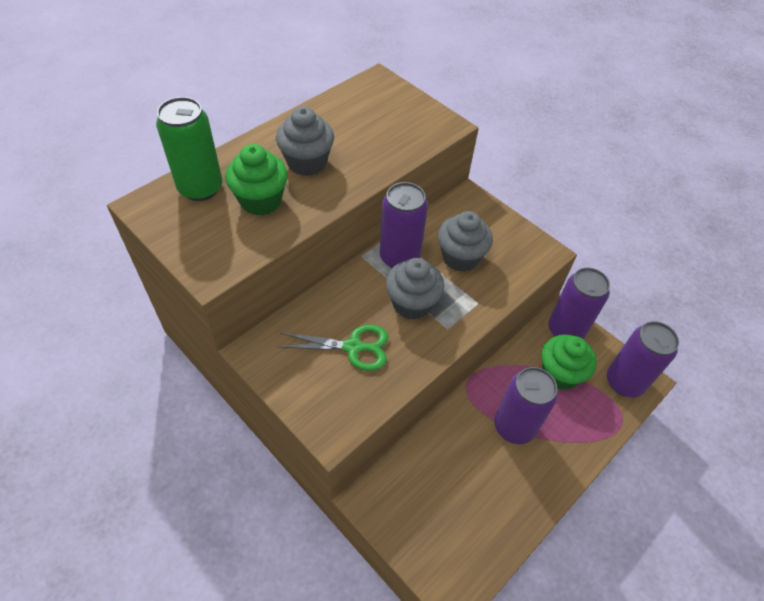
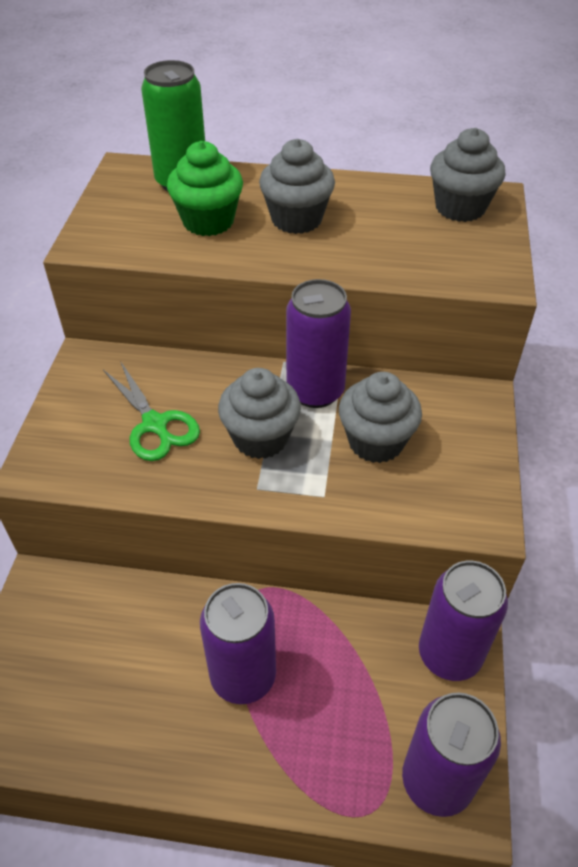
camera: 55 degrees right, 5 degrees down
green cupcake [542,335,597,390] -> none
none -> grey cupcake [430,128,506,222]

